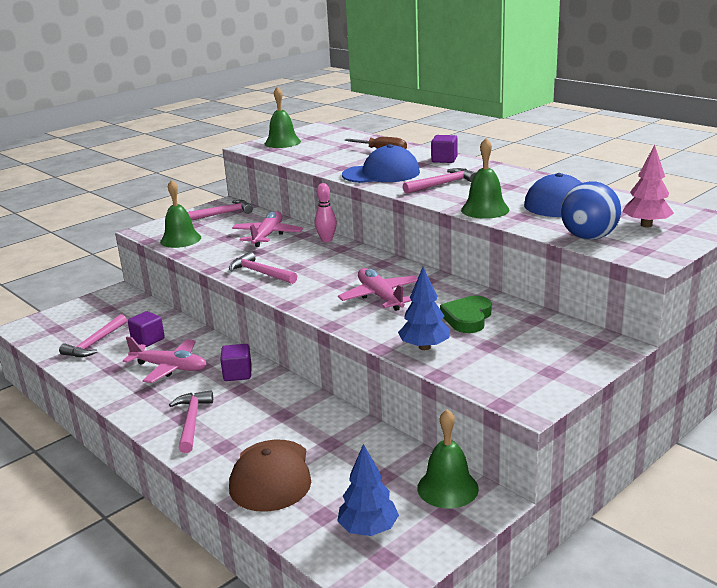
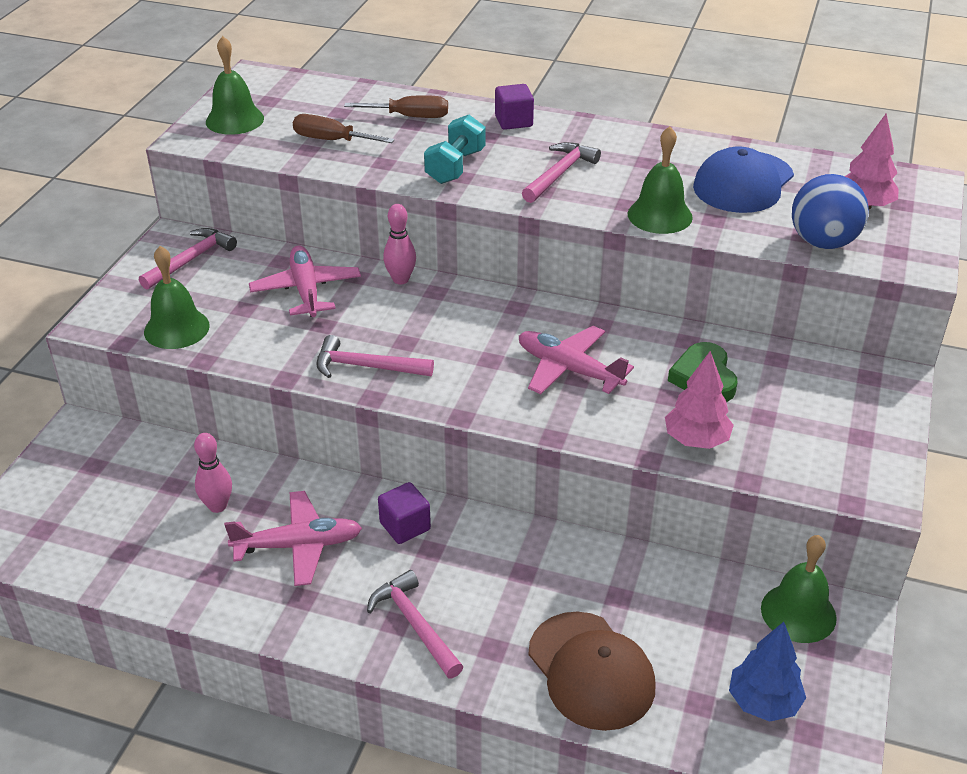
camera: 30 degrees left, 15 degrees up
pink hammer [59,314,127,357] -> none
purple cube [128,311,165,347] -> pink bowling pin [194,433,232,513]
blue cap [342,144,420,183] -> turquoise dumbbell [424,115,486,184]
blue tree [398,267,450,350] -> pink tree [665,351,734,449]
none -> brown screwdriver [293,114,395,143]

